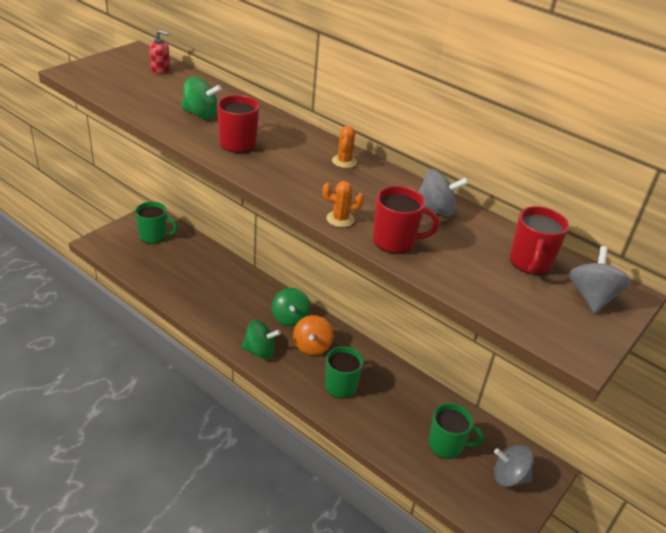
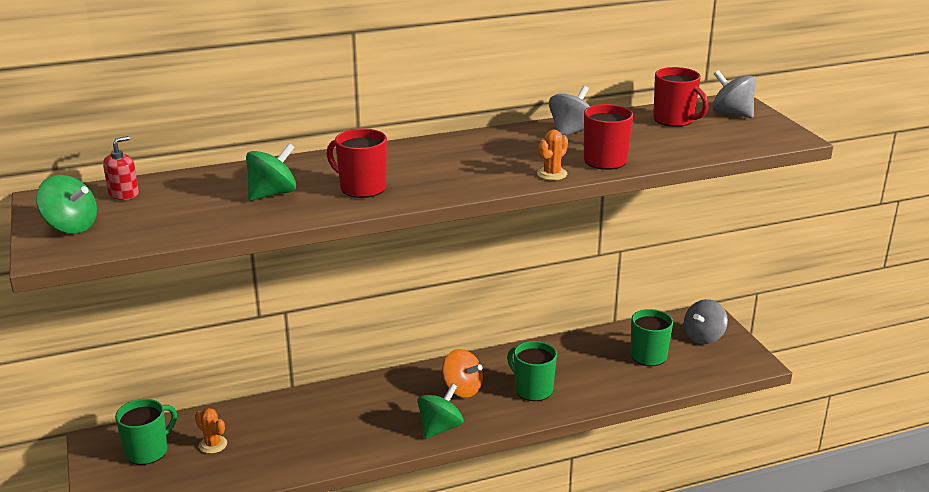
camera: 55 degrees left, 10 degrees down
green spinning top [272,288,310,326] -> green spinning top moved to [36,175,97,234]
orange cactus [332,126,357,168] -> orange cactus moved to [195,408,227,454]

